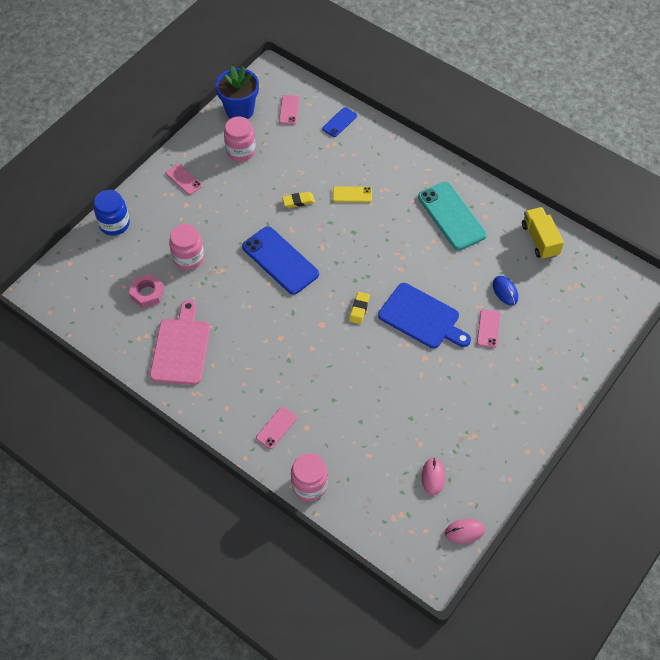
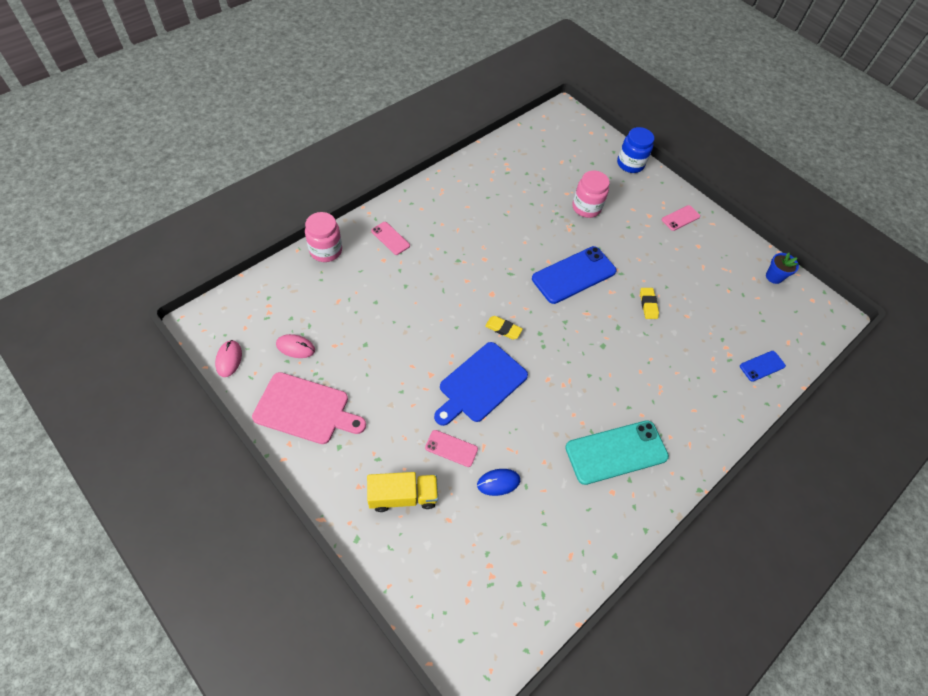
camera: 95 degrees right, 0 degrees up
pink nut [129,274,164,308] -> none
pink cutting board [150,300,210,385] -> pink cutting board moved to [252,372,366,444]
blue flower pot [215,66,259,119] -> blue flower pot [766,253,799,284], size x0.55
pink jar [224,116,256,161] -> none
pink phone [279,95,299,125] -> none
blue phone [322,107,357,137] -> blue phone turned 75 degrees counterclockwise [740,351,786,382]
yellow phone [333,186,372,203] -> none
yellow truck [522,207,564,260] -> yellow truck moved to [367,472,438,512]

